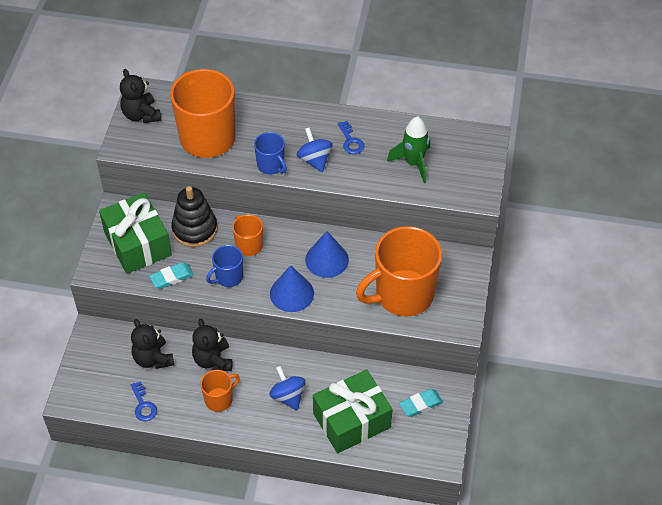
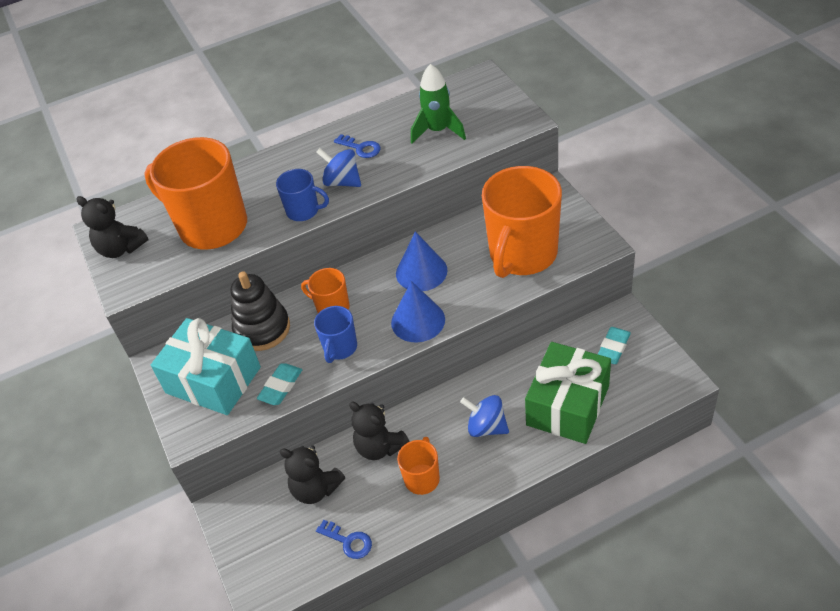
camera: 30 degrees left, 5 degrees down
green gift [99,192,172,274] -> turquoise gift [151,318,261,415]

